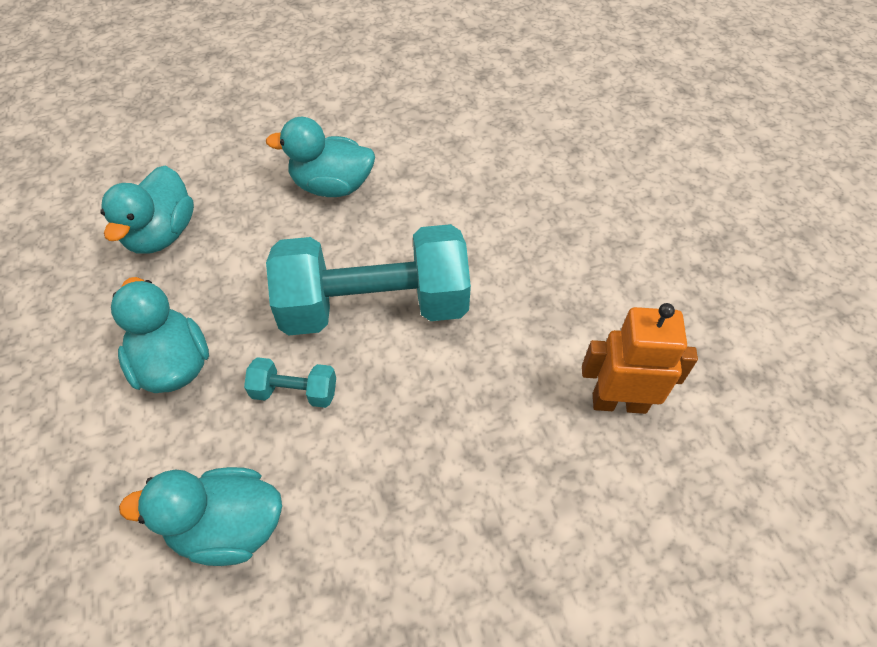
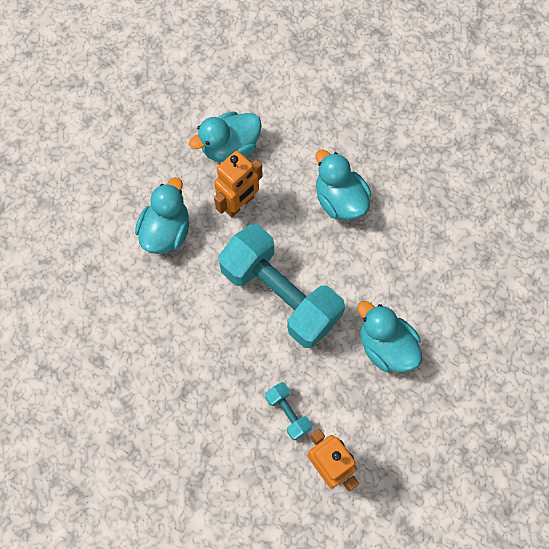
camera: 50 degrees right, 15 degrees up
turquoise duck [119,467,282,566] -> turquoise duck moved to [358,301,422,372]
turquoise dumbbell [244,357,336,408] -> turquoise dumbbell moved to [265,382,312,441]
none -> orange robot [214,151,263,217]

